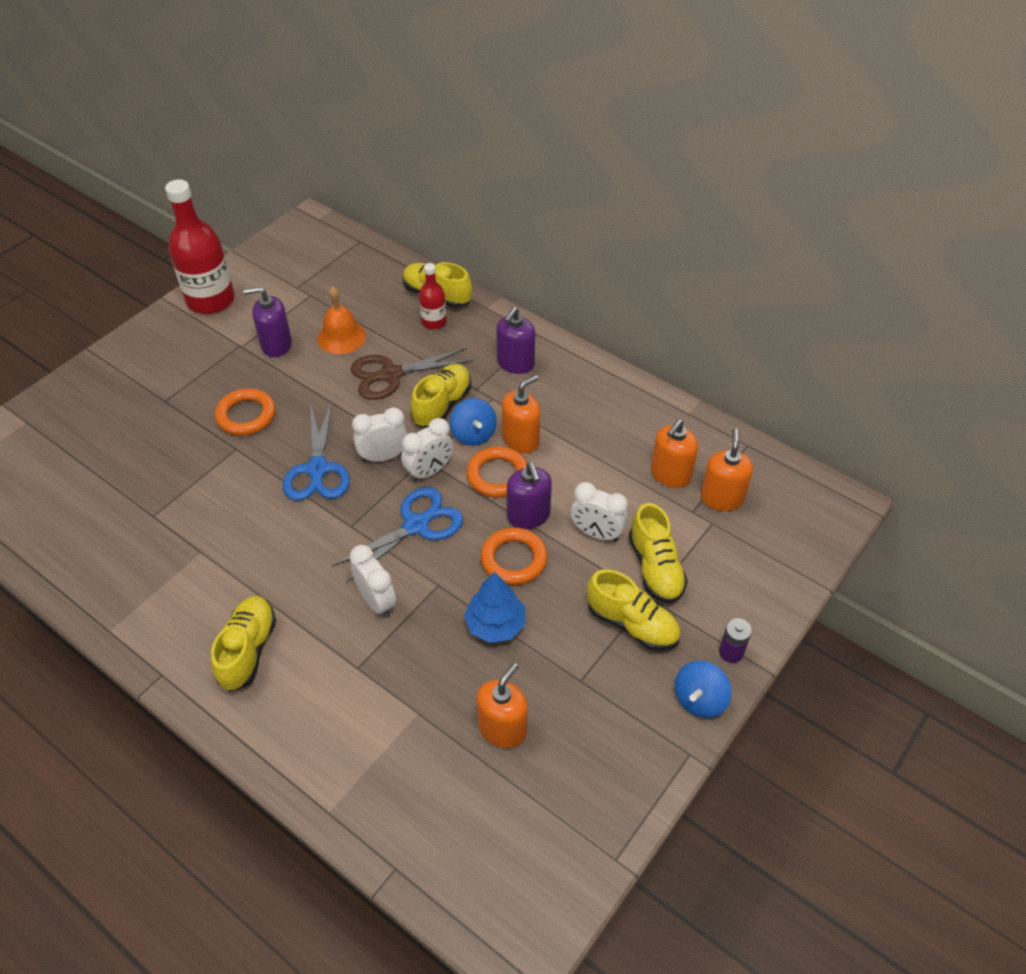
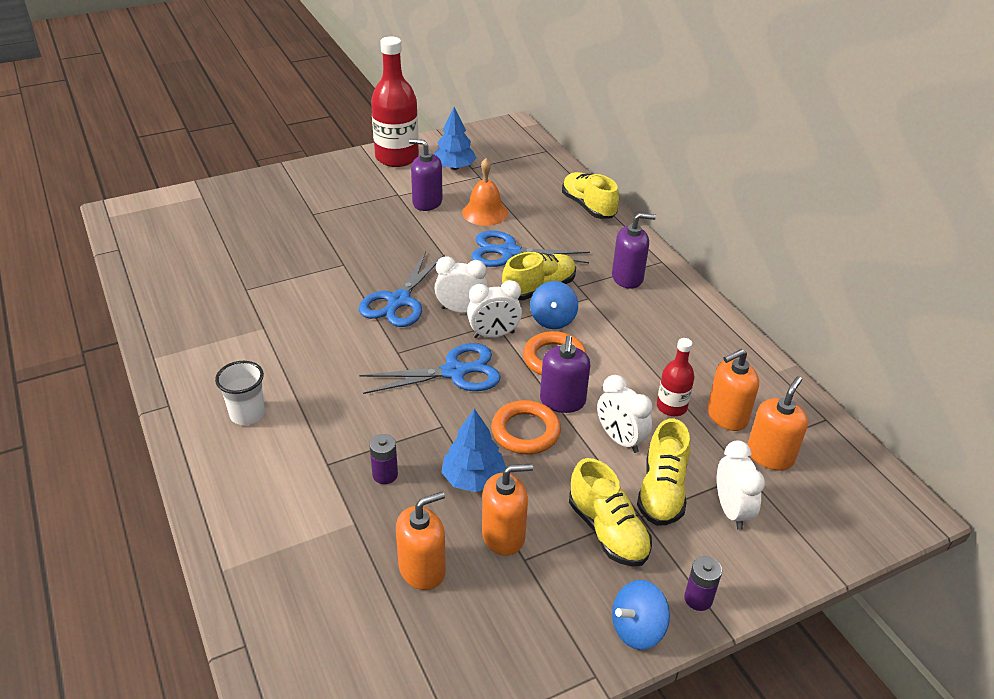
camera: 25 degrees right, 10 degrees down
yellow shoe [211,596,276,691] -> white cup [215,361,265,425]
orange ring [215,388,275,435] -> none
white clock [349,545,396,618] -> white clock moved to [717,441,765,530]
brown scissors [351,348,473,400] -> blue scissors [471,231,590,267]
red bottle [419,263,447,330] -> red bottle moved to [657,338,695,416]
purple soap dispenser [496,307,535,374] -> purple soap dispenser turned 150 degrees counterclockwise [612,213,656,289]
orange soap dispenser [502,375,540,453] -> orange soap dispenser moved to [482,464,533,556]
none -> purple battery [369,434,398,484]
none -> blue tree [434,107,476,170]

